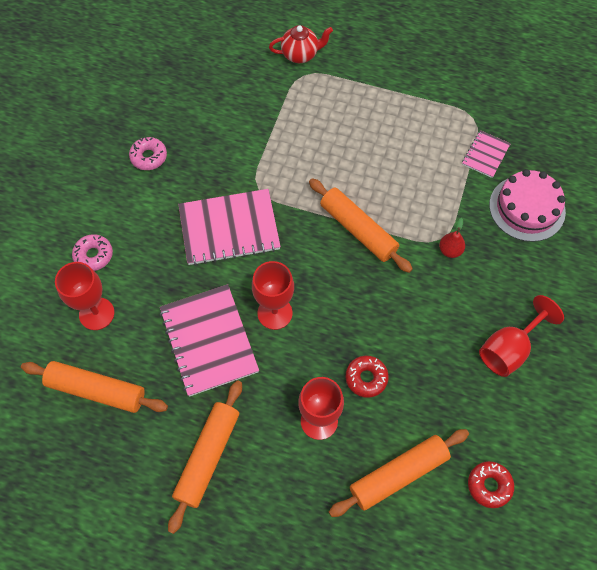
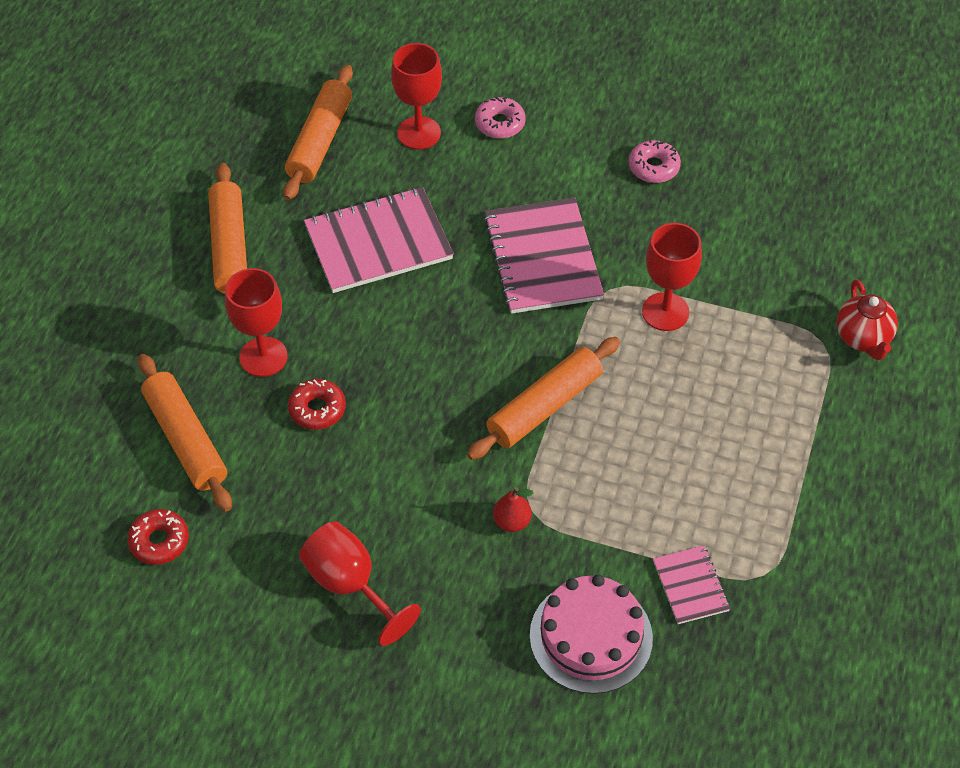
camera: 90 degrees right, 10 degrees down
orange rolling pin [168,380,242,534] -> orange rolling pin turned 60 degrees clockwise [208,163,247,308]
red goblet [252,261,294,330] -> red goblet moved to [642,223,702,331]
pink notebook [462,130,511,178] -> pink notebook turned 45 degrees clockwise [653,545,730,624]

